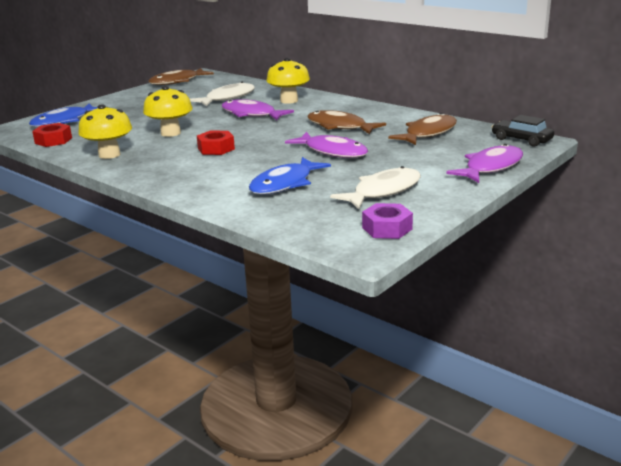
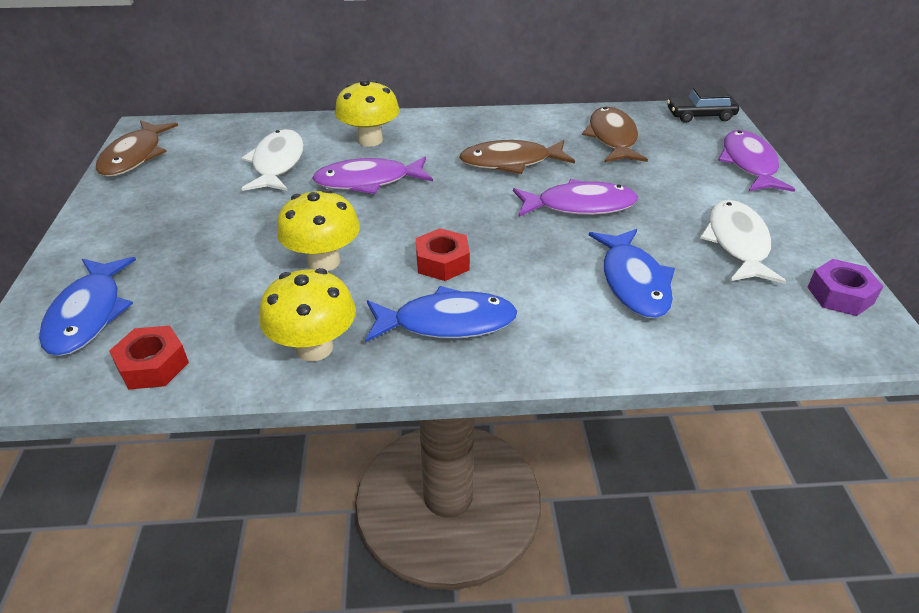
camera: 45 degrees left, 15 degrees up
none -> blue fish [365,286,517,342]

